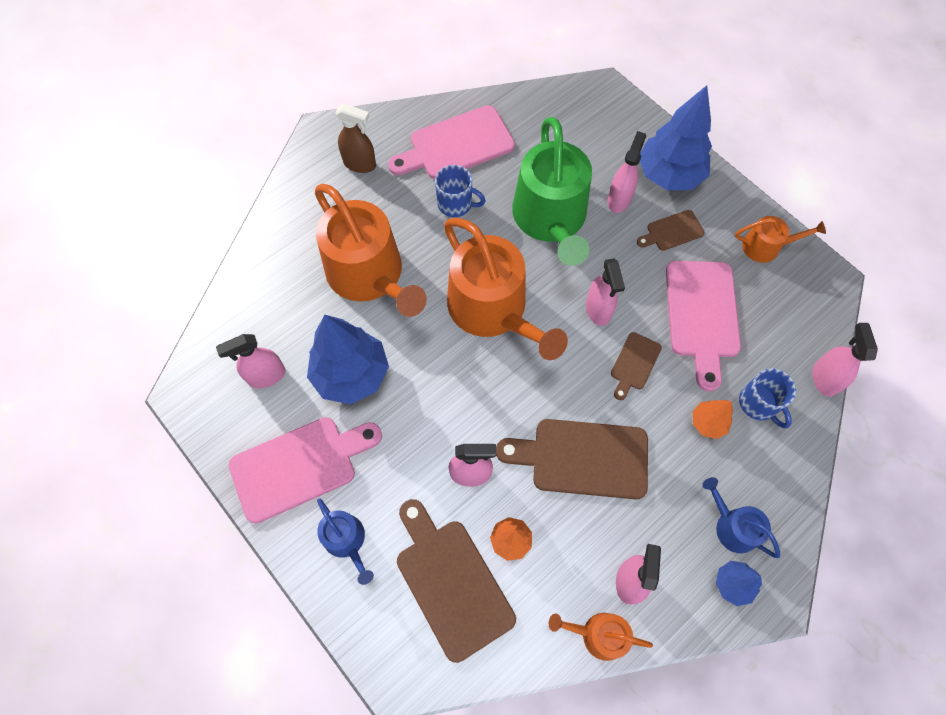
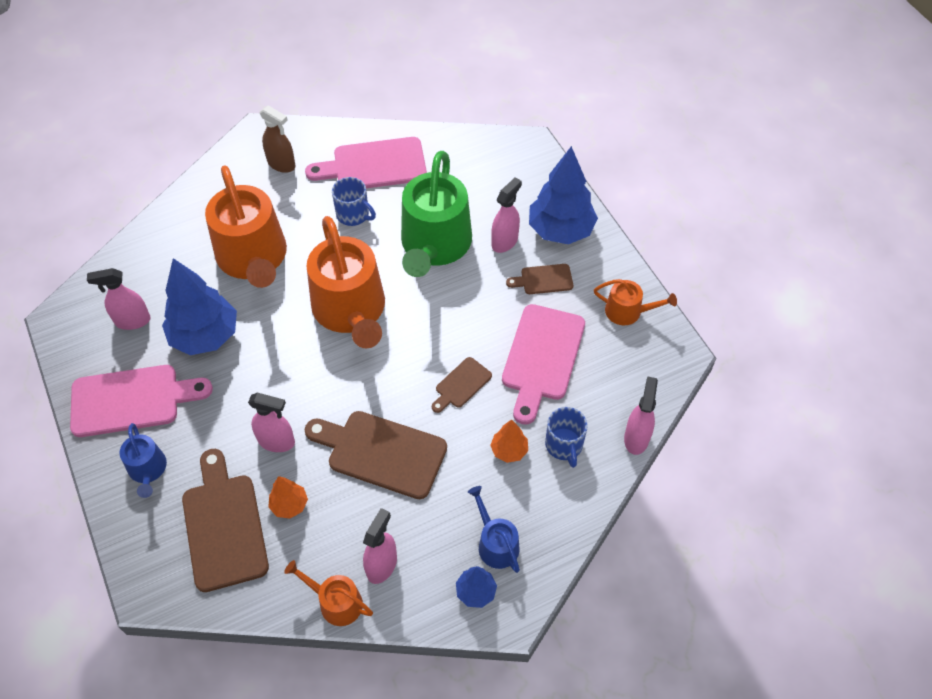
camera: 15 degrees right, 10 degrees down
pink spray bottle [586,258,625,326] -> none

